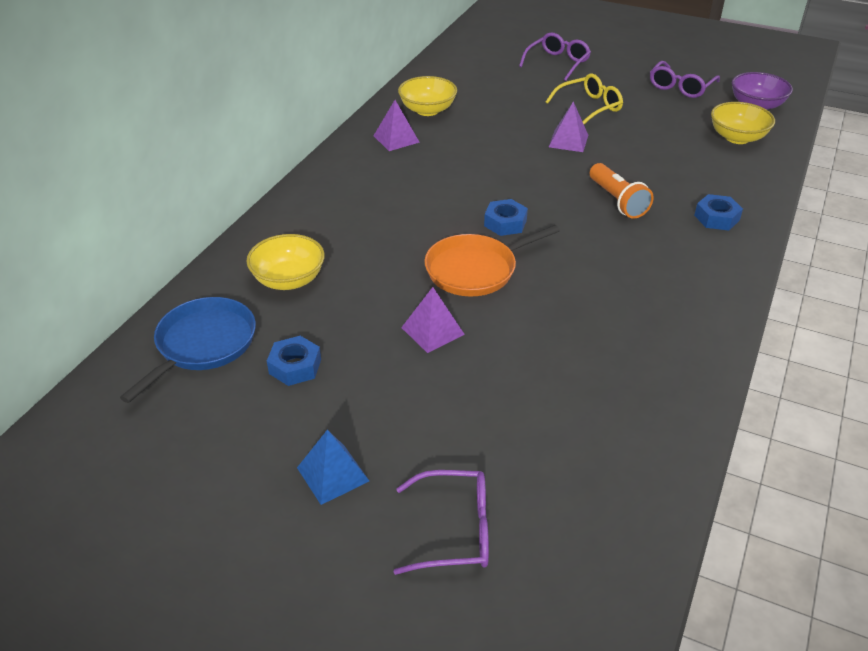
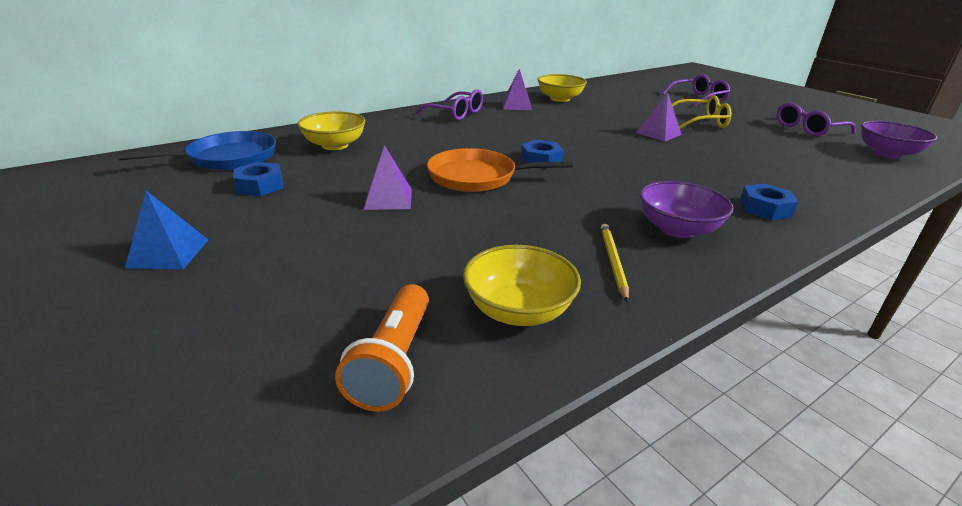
camera: 30 degrees right, 10 degrees down
purple glasses [394,470,489,575] -> purple glasses moved to [415,90,483,120]
orange flashlight [590,163,654,219] -> orange flashlight moved to [335,284,429,412]
yellow bowl [711,102,775,144] -> yellow bowl moved to [463,245,581,326]
none -> yellow pencil [601,224,629,302]
none -> purple bowl [639,181,734,238]

